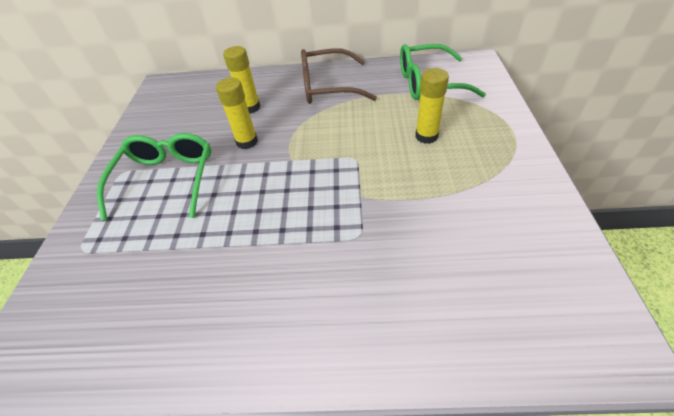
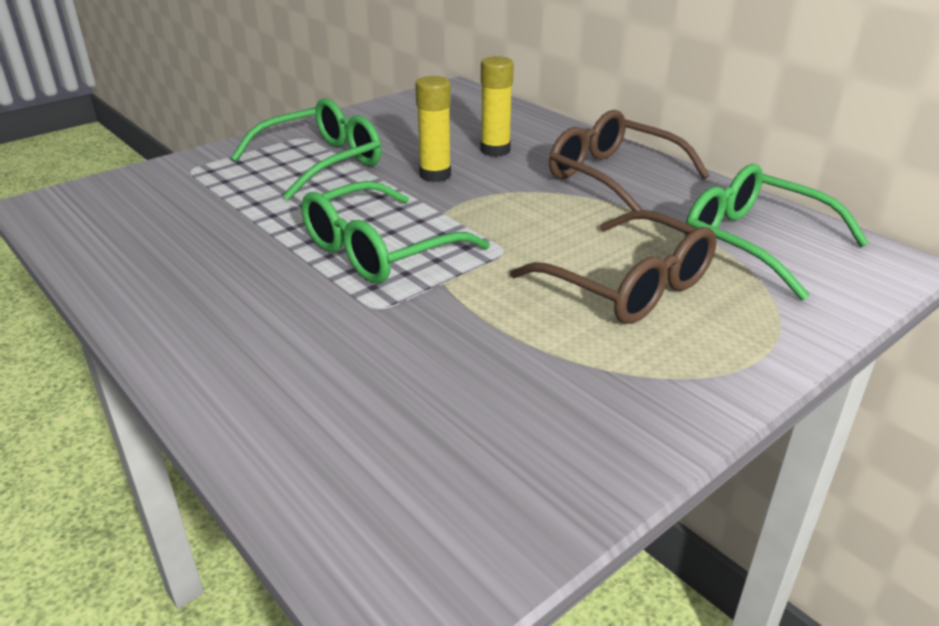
camera: 45 degrees right, 15 degrees down
yellow glue stick [415,68,449,144] -> brown glasses [510,210,716,324]
none -> green glasses [301,181,490,284]

